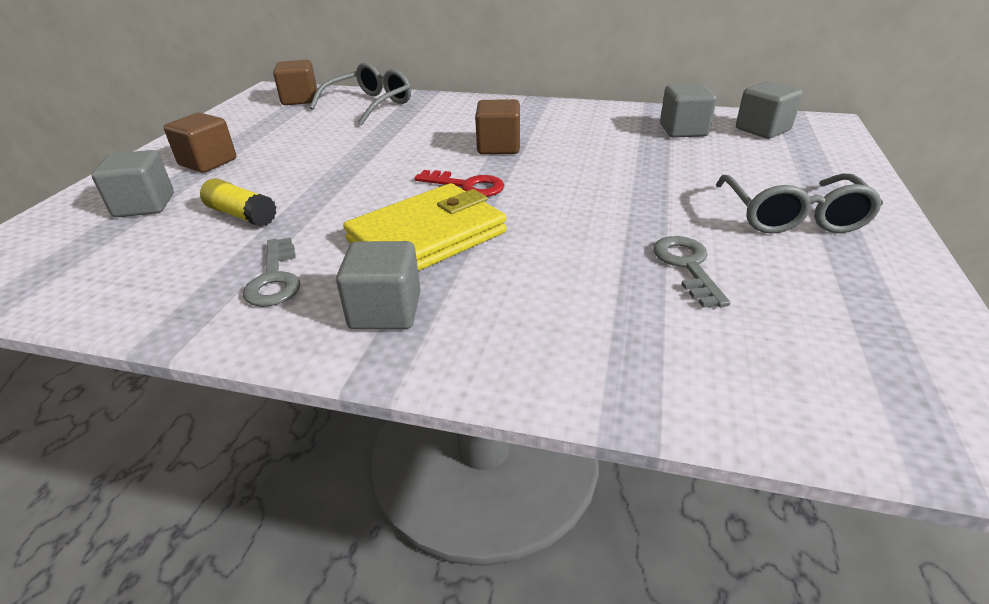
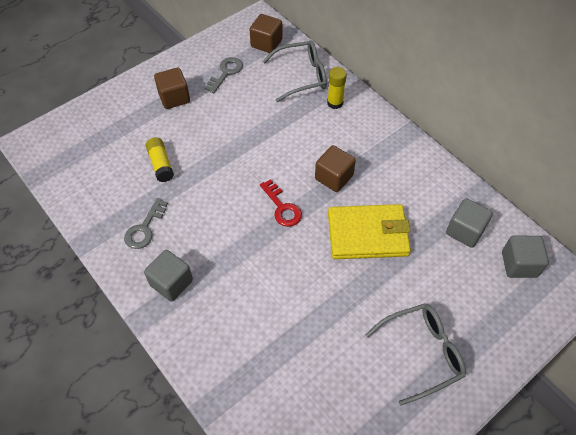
camera: 35 degrees right, 20 degrees up
grey cube [92,150,174,217] -> none
yellow wallet [343,183,507,271] -> yellow wallet moved to [328,204,411,259]
grey key [653,236,730,308] -> grey key moved to [205,57,243,93]
grey glasses [716,174,883,234] -> grey glasses turned 150 degrees counterclockwise [366,304,466,405]
none -> yellow glue stick [327,67,347,109]

